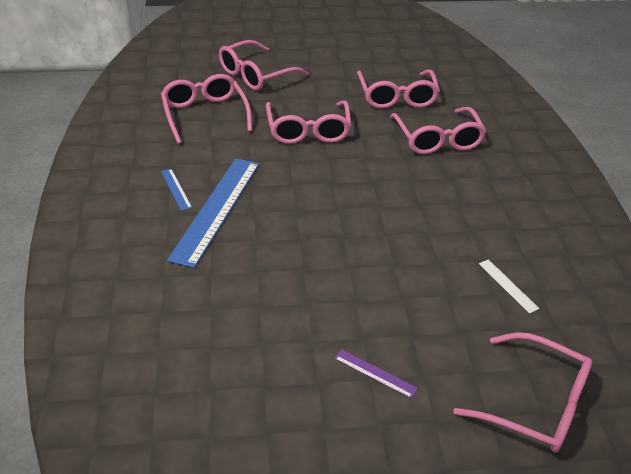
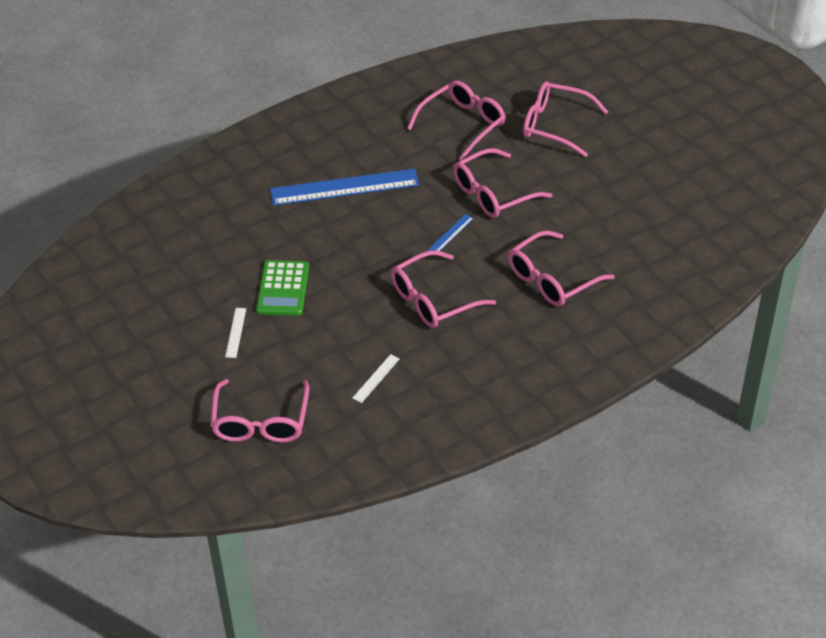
camera: 65 degrees right, 5 degrees up
blue ruler [161,169,192,211] -> blue ruler moved to [428,214,474,251]
purple ruler [334,349,418,398] -> white ruler [225,308,246,358]
pink glasses [357,69,440,108] -> pink glasses moved to [391,250,496,328]
none -> green calculator [256,260,309,316]

